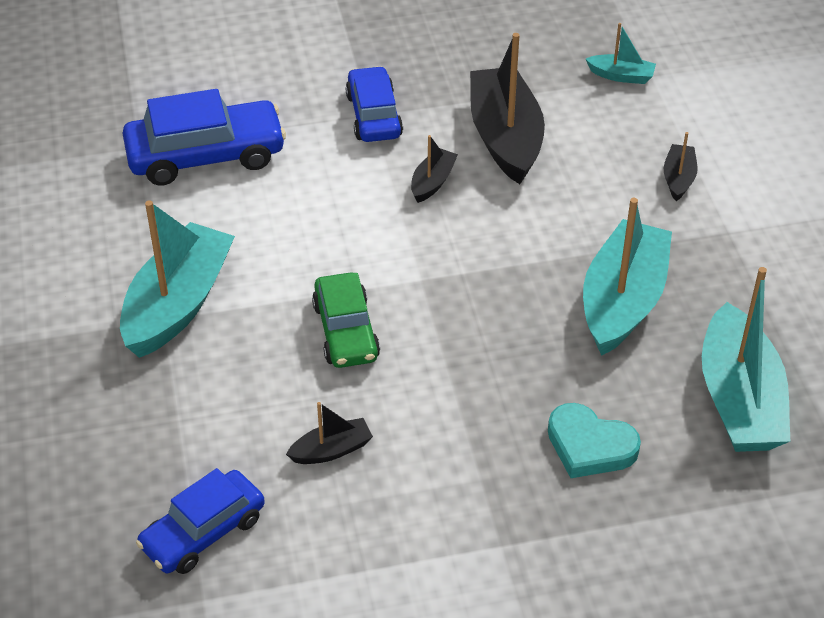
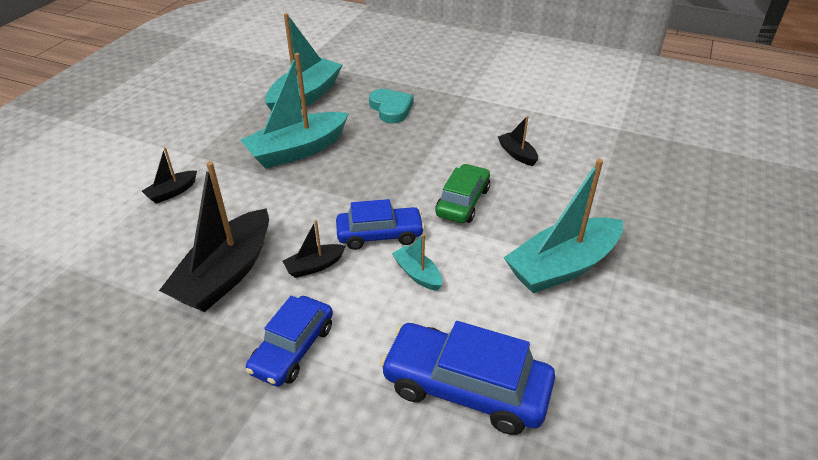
camera: 145 degrees left, 5 degrees down
blue car [136,468,265,574] -> blue car moved to [336,199,425,250]
black boat [286,402,373,464] -> black boat turned 45 degrees clockwise [498,116,538,166]
turquoise boat [586,23,656,84] -> turquoise boat moved to [392,234,442,291]

